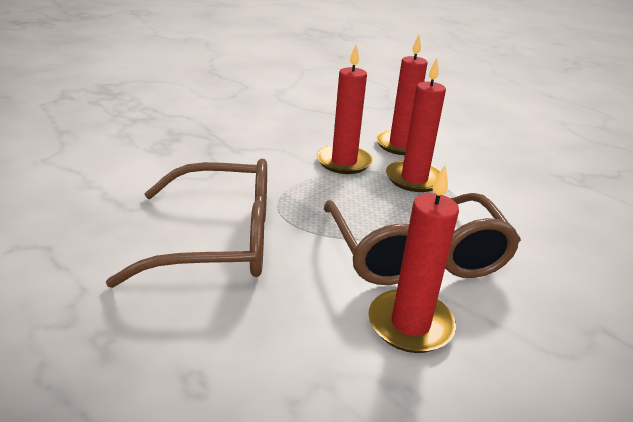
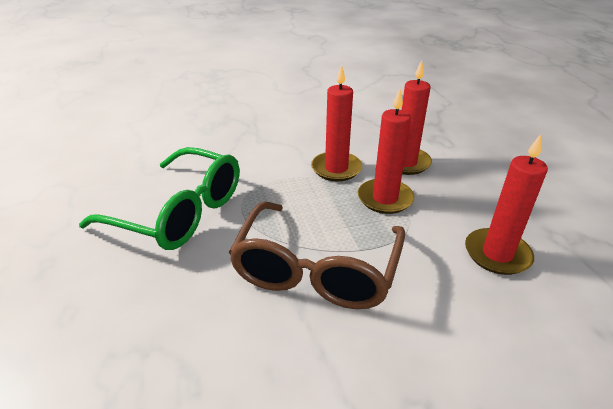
camera: 30 degrees right, 5 degrees up
brown glasses [106,159,267,288] -> green glasses [79,147,239,250]
red candle [368,165,459,353] -> red candle moved to [465,134,548,275]

